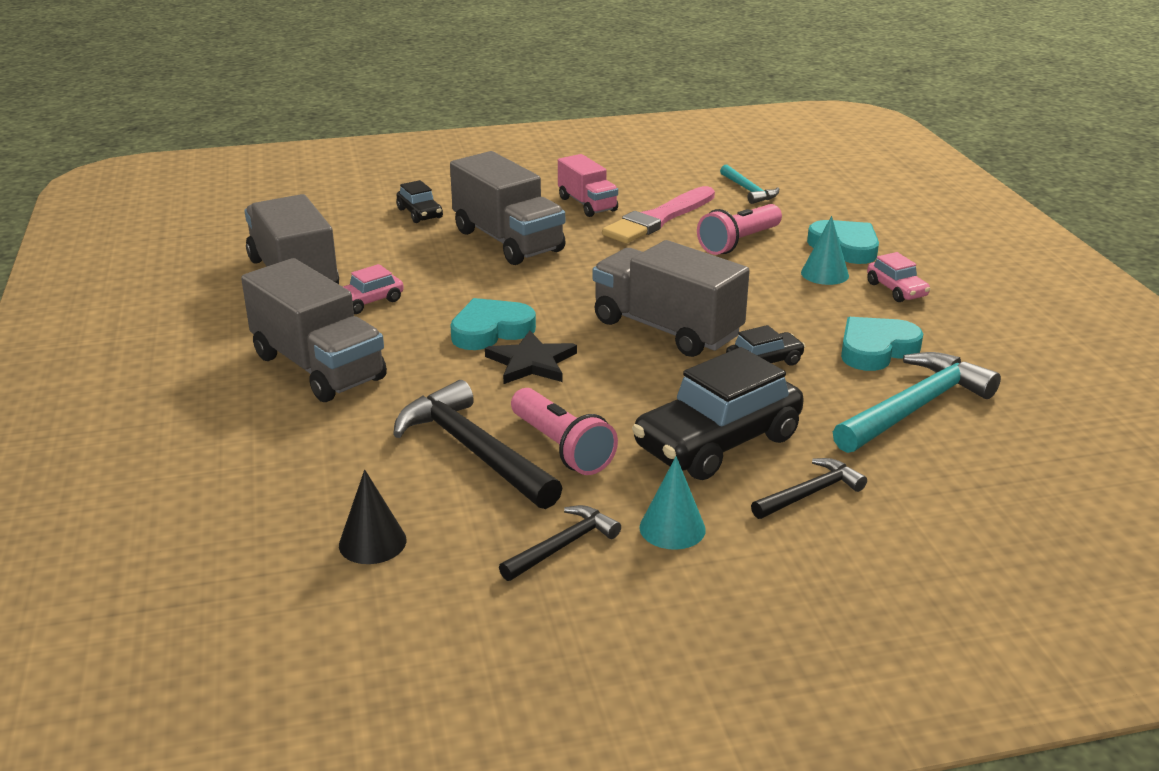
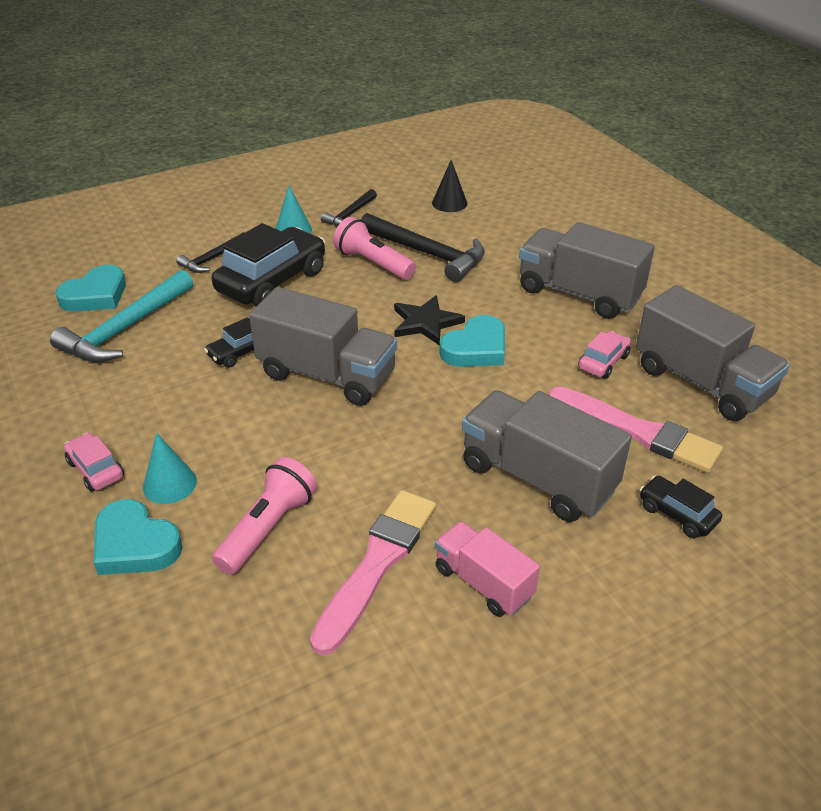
camera: 165 degrees right, 10 degrees up
turquoise hammer [720,165,779,204] -> none
turquoise heart [841,317,923,371] -> turquoise heart moved to [56,265,126,312]
none -> pink brush [548,386,723,473]

